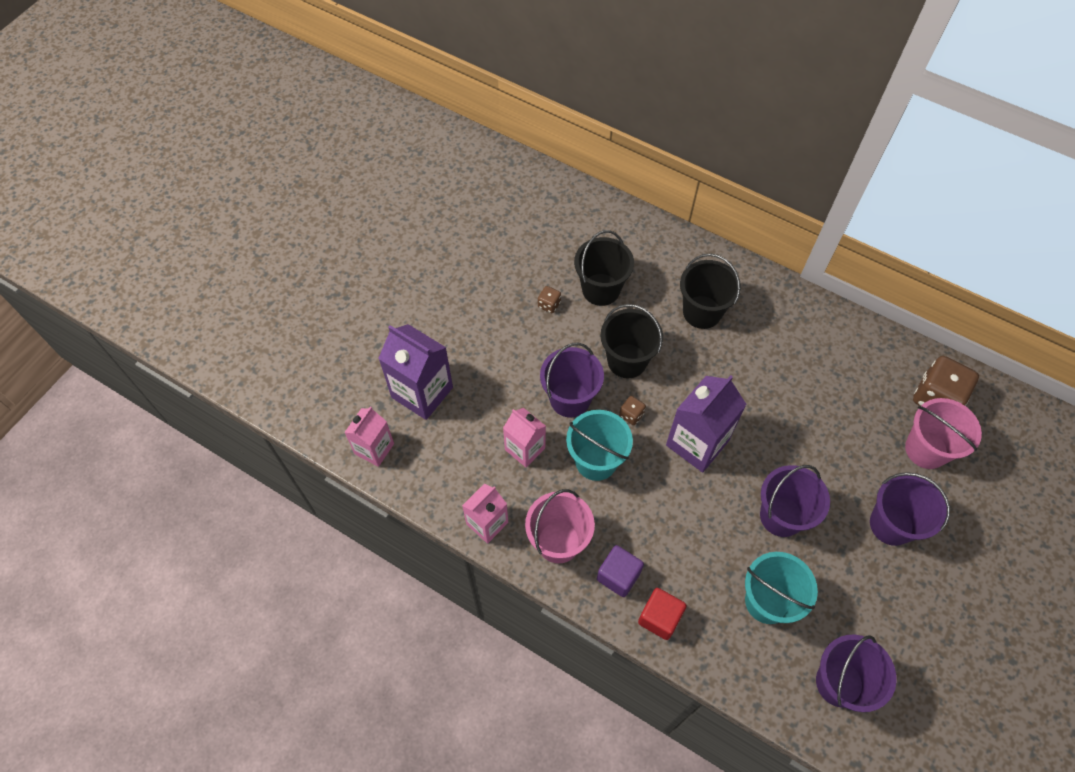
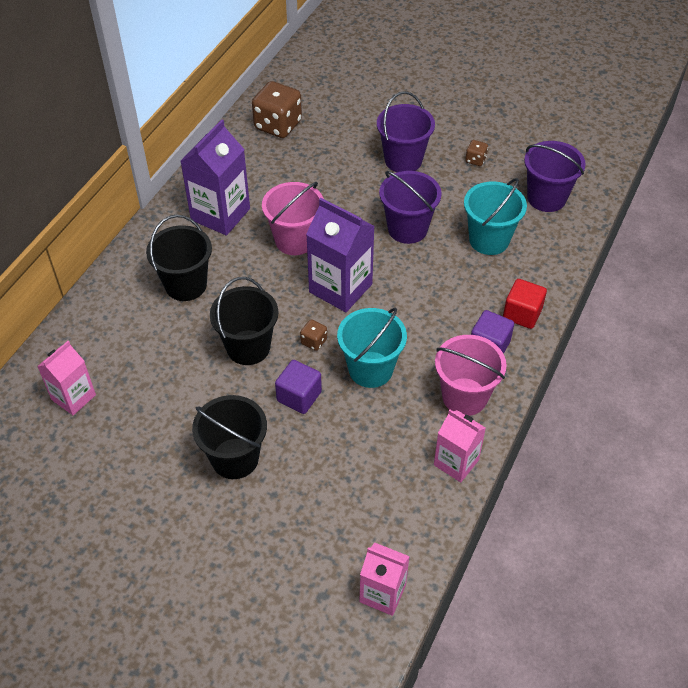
camera: 95 degrees left, 10 degrees down
purple carton [378,324,453,420] -> purple carton moved to [180,119,250,236]
pink carton [503,408,546,467] -> pink carton moved to [37,341,96,415]
brown dice [538,286,561,313] -> brown dice moved to [465,140,488,166]
purple bucket [540,343,604,418] -> purple cube [275,360,322,414]
black bucket [574,230,634,306] -> black bucket moved to [192,395,267,479]
pink bucket [905,398,982,469] -> pink bucket moved to [262,182,324,255]

